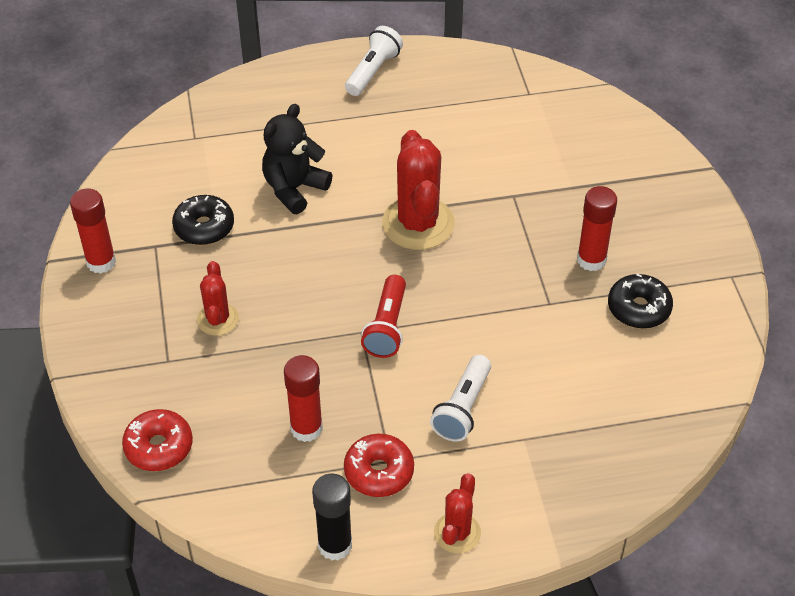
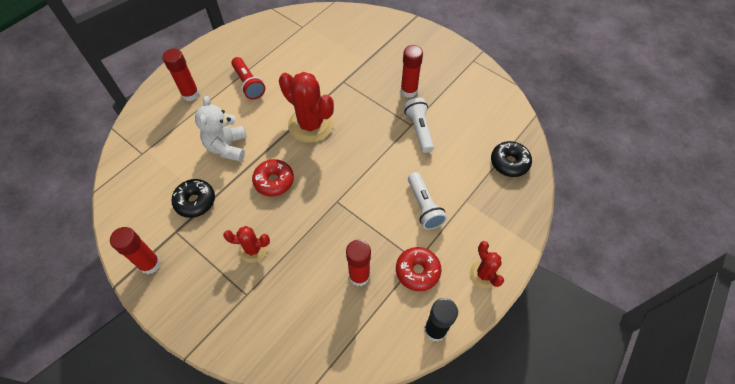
camera: 40 degrees left, 10 degrees up
red donut [122,409,193,471] -> red donut moved to [252,159,294,197]
red cactus [197,261,239,336] -> red cactus turned 45 degrees counterclockwise [223,226,270,263]
black teddy bear [262,104,333,214] -> white teddy bear [195,96,247,162]
white flashlight [345,26,403,96] -> white flashlight moved to [404,98,434,153]
red flashlight [361,275,406,358] -> red flashlight moved to [231,57,265,100]
black donut [608,273,673,329] -> black donut moved to [491,141,532,177]
none -> red glue stick [163,49,200,101]

